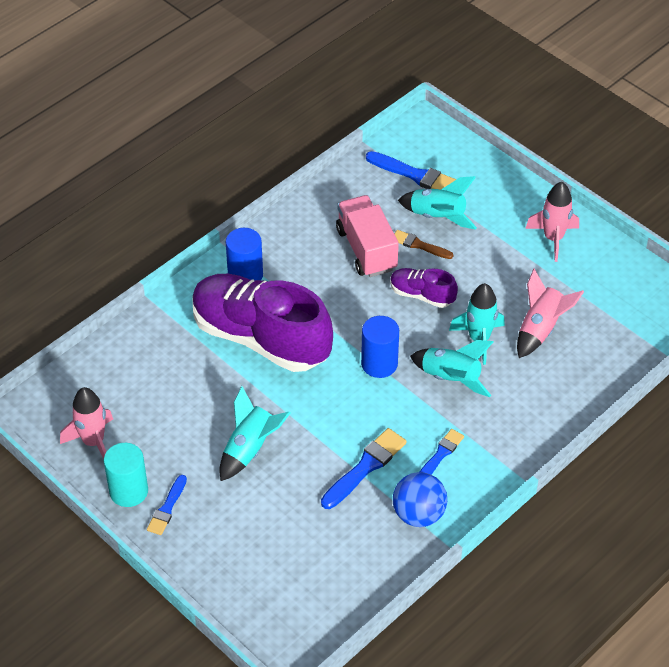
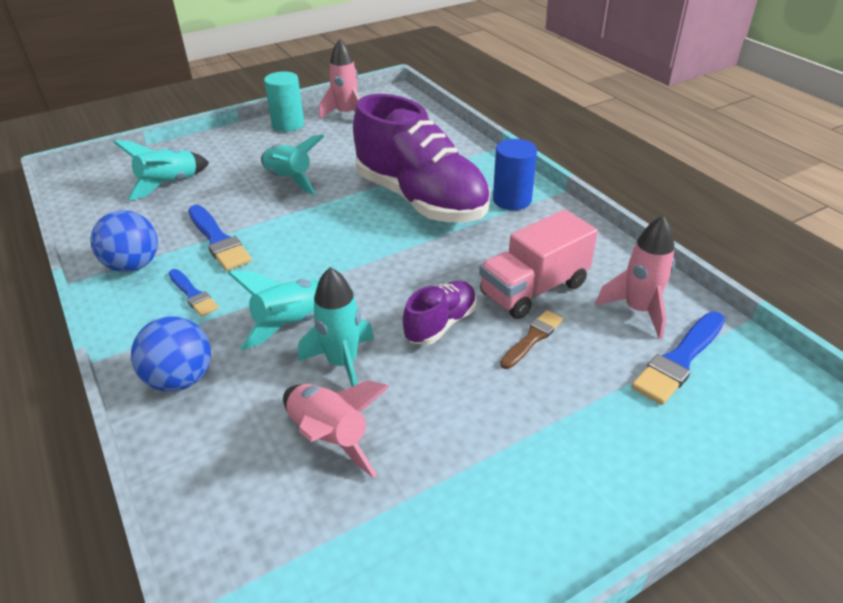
camera: 105 degrees right, 10 degrees down
blue brush [147,475,187,535] -> none
purple shoe [192,274,333,372] -> purple shoe turned 90 degrees clockwise [353,94,491,222]
pink truck [336,195,399,277] -> pink truck turned 150 degrees clockwise [479,210,598,319]
blue cylinder [361,316,399,378] -> none
turquoise rocket [398,176,477,230] -> turquoise rocket moved to [113,140,209,201]
pink rocket [525,182,579,262] -> pink rocket moved to [595,215,675,339]
none -> blue ball [131,317,211,392]

